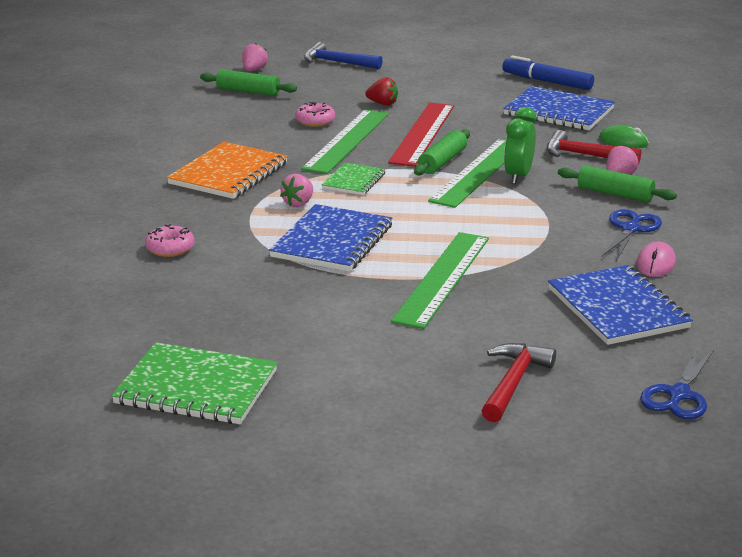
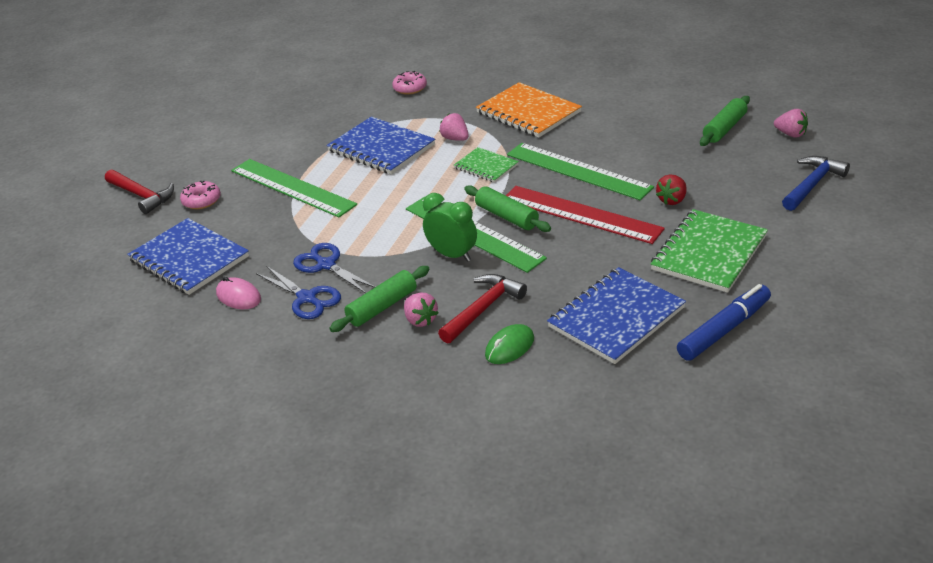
camera: 110 degrees right, 10 degrees up
green notebook [111,342,278,424] -> green notebook moved to [651,209,768,293]
pink donut [295,102,335,127] -> pink donut moved to [180,180,221,209]
blue notebook [548,265,693,345] -> blue notebook turned 45 degrees clockwise [127,218,249,295]
blue scissors [640,348,714,419] -> blue scissors moved to [293,243,375,293]

